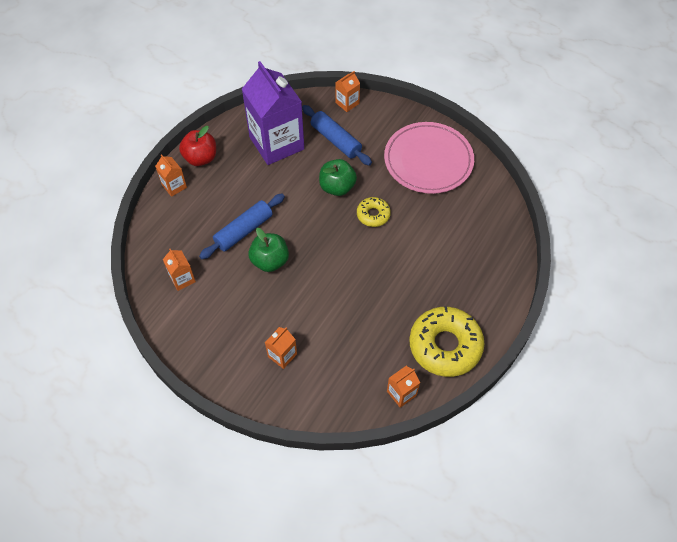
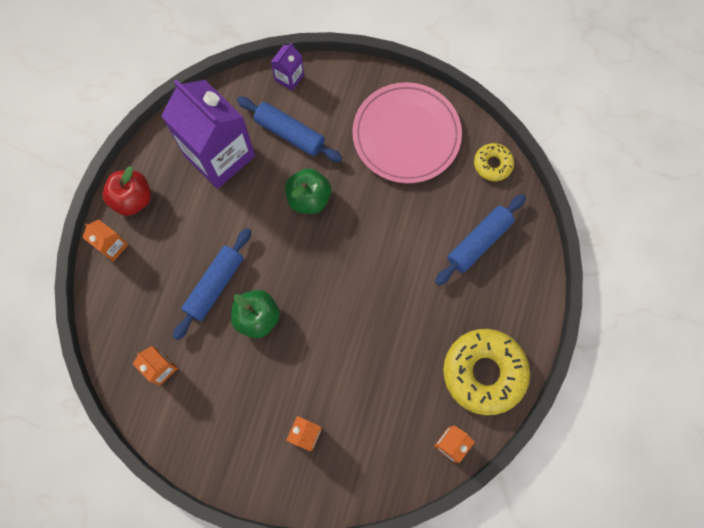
camera: 15 degrees left, 15 degrees up
orange carton [335,71,360,112] -> purple carton [271,43,304,91]
yellow donut [357,197,391,227] -> yellow donut moved to [474,143,514,181]
none -> blue rolling pin [435,194,526,285]

